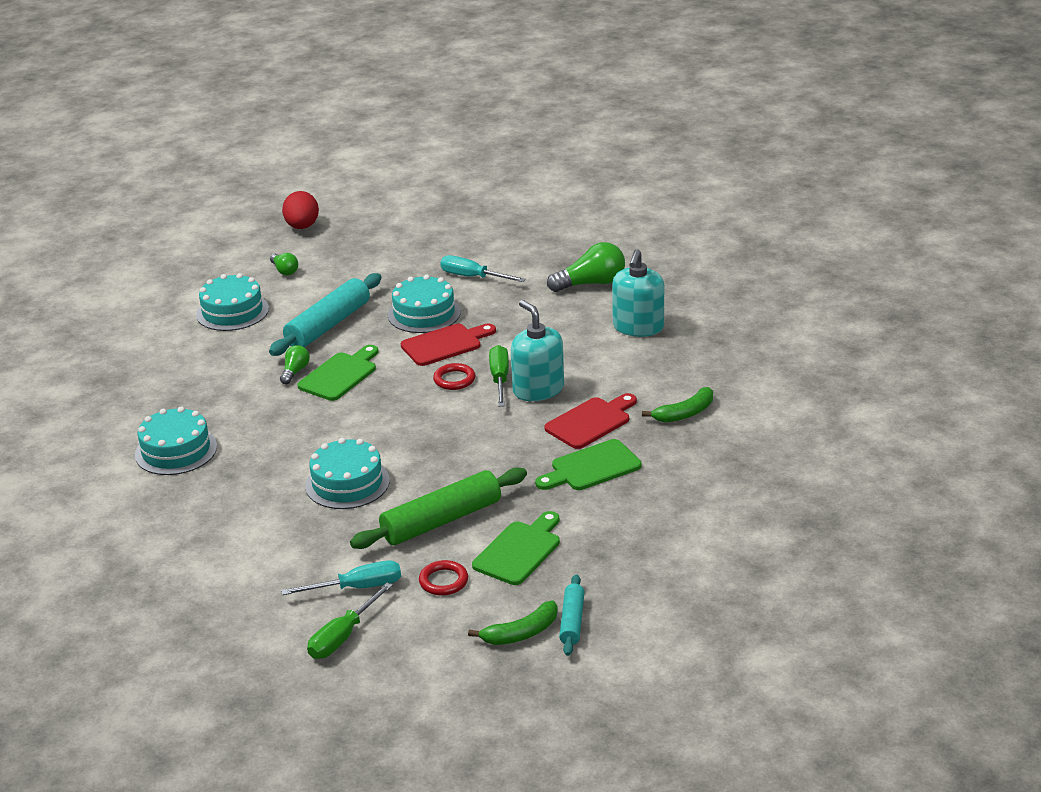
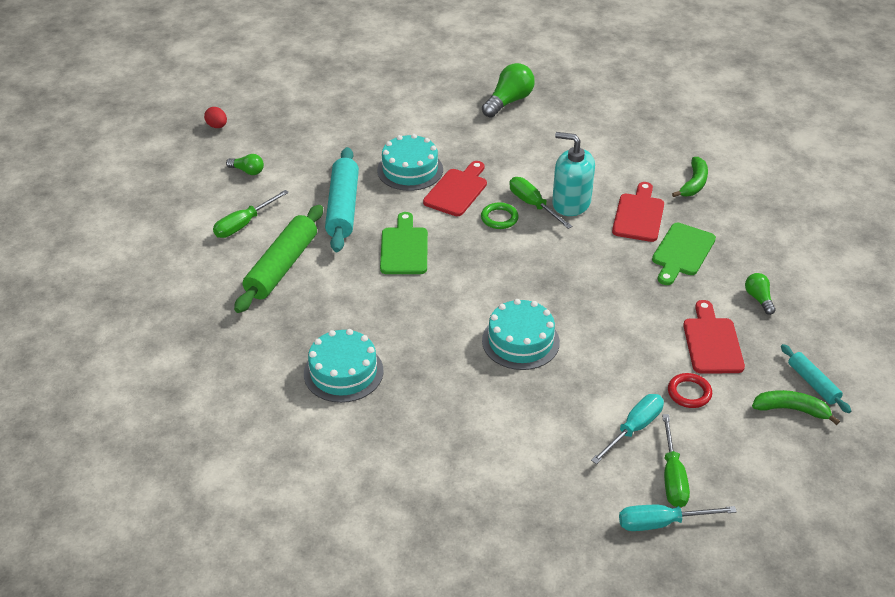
camera: 35 degrees left, 10 degrees up
turquoise cake [196,273,269,331] -> green screwdriver [213,190,289,238]
green light bulb [280,345,310,384] -> green light bulb moved to [745,273,776,315]
red egg [282,191,319,229] -> red egg [204,107,227,128], size x0.60
green rolling pin [350,467,527,549] -> green rolling pin moved to [234,205,323,313]
red ring [433,363,475,390] -> green ring [481,202,519,229]
turquoise screwdriver [440,255,526,282] -> turquoise screwdriver moved to [619,505,737,531]
green banana [468,601,558,645] -> green banana turned 105 degrees counterclockwise [752,390,840,425]
green cutting board [472,511,560,585] -> red cutting board [683,300,745,374]
turquoise soap dispenser [612,249,664,337] -> none

